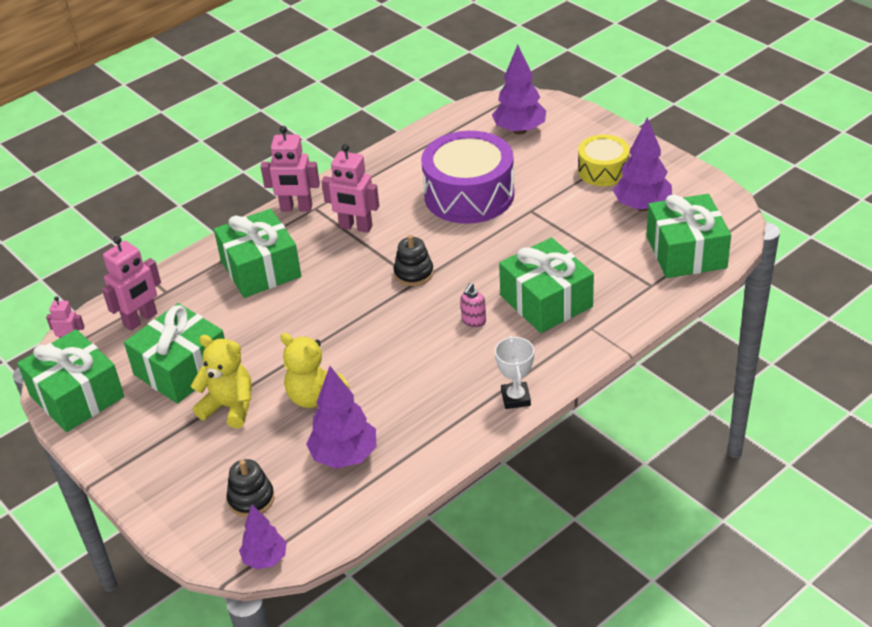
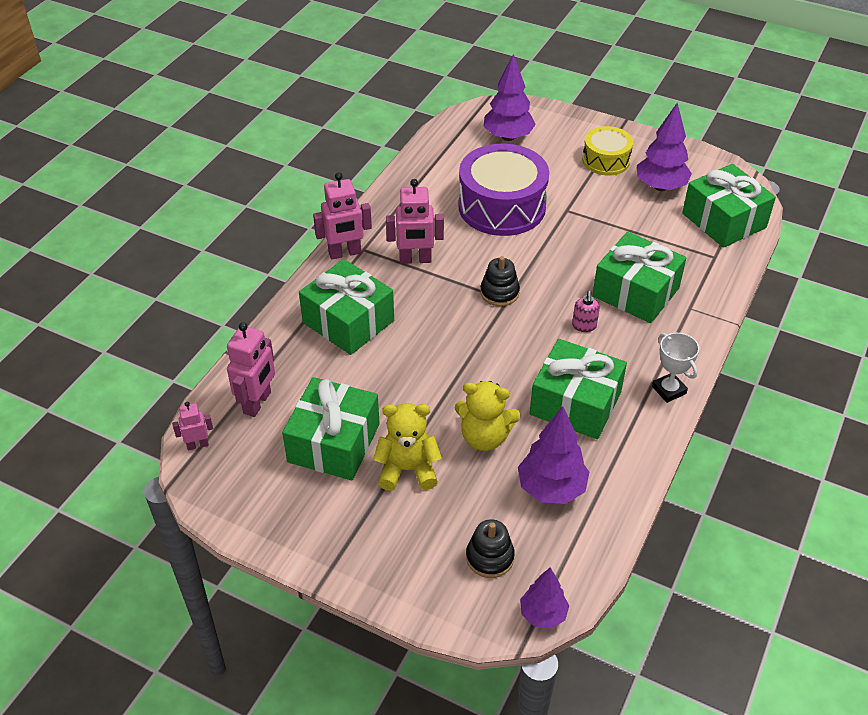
camera: 25 degrees left, 5 degrees up
green gift [17,329,125,432] -> green gift moved to [530,339,627,439]

